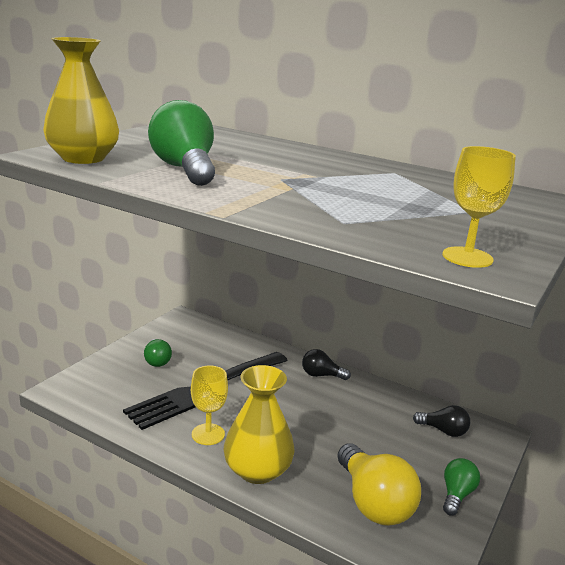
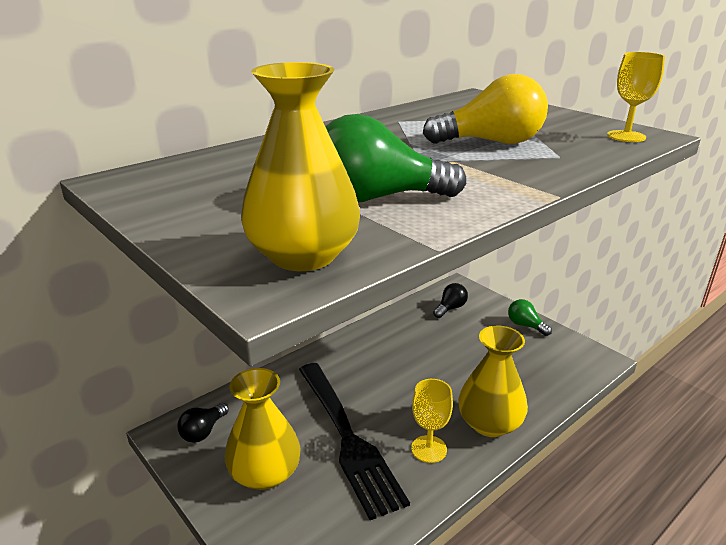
camera: 70 degrees left, 5 degrees up
green light bulb [144,339,172,367] -> yellow vase [224,368,301,490]
black light bulb [302,349,351,380] -> black light bulb moved to [177,403,229,443]
yellow light bulb [337,443,421,526] -> yellow light bulb moved to [423,74,548,144]

